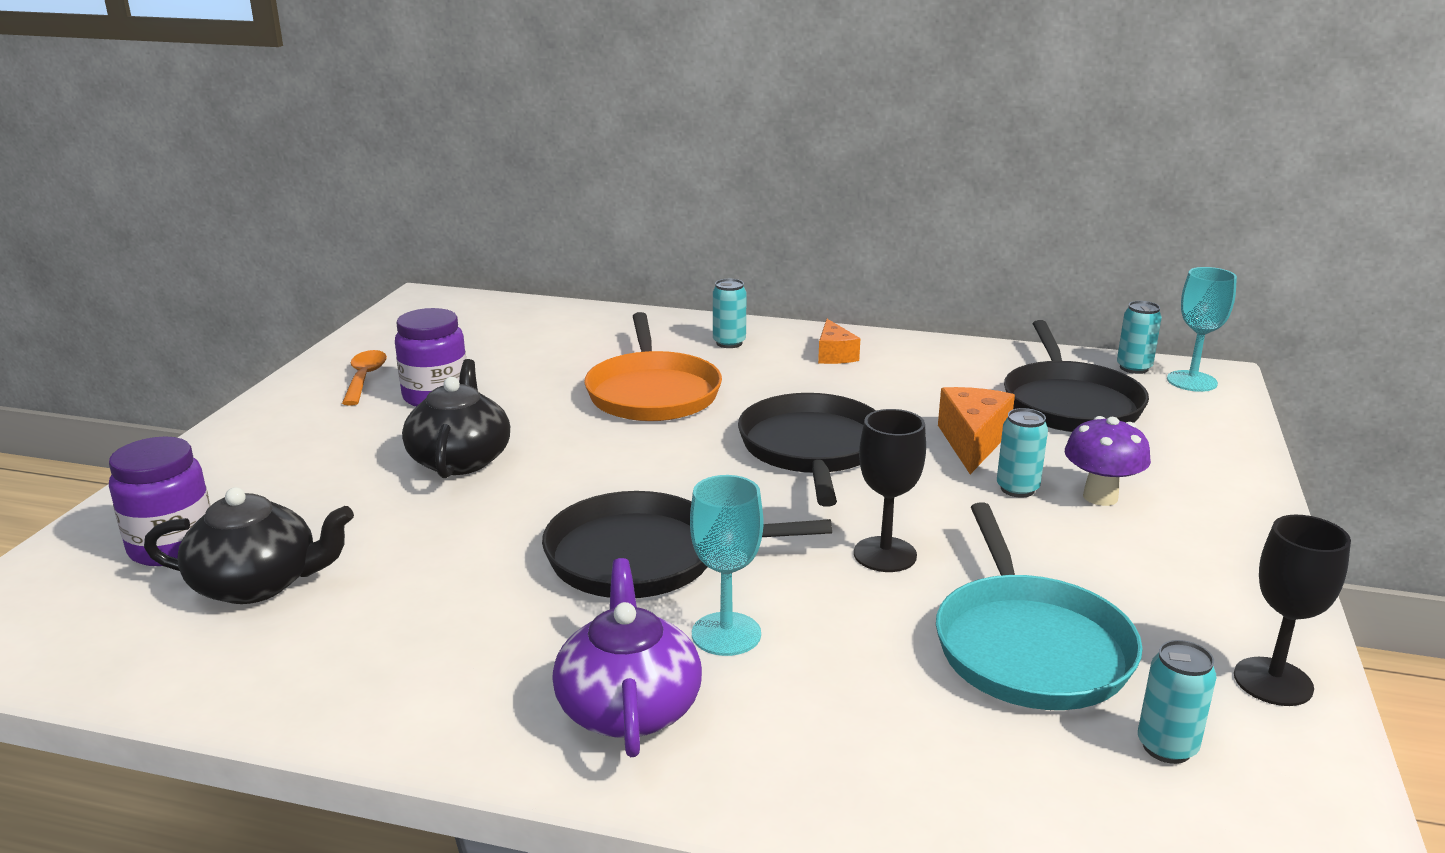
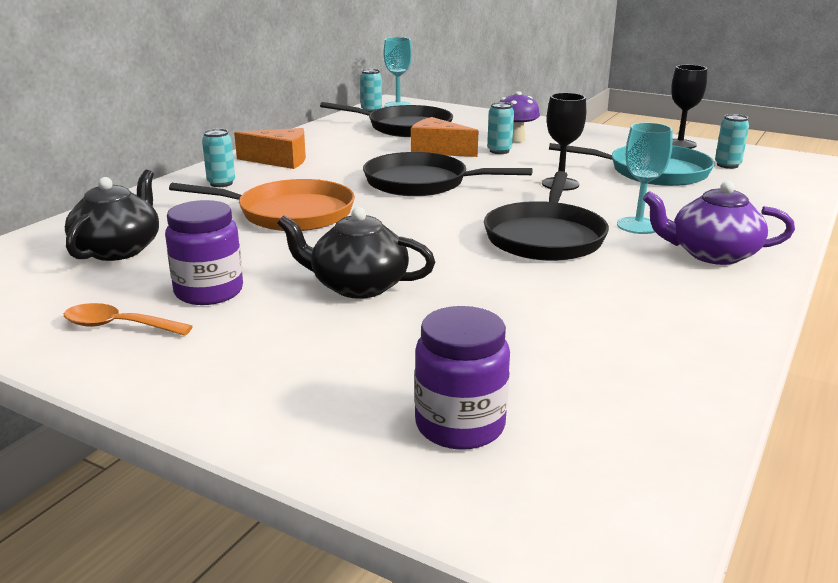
camera: 75 degrees left, 0 degrees up
black teapot [144,487,354,604] -> black teapot moved to [65,170,159,261]
orange cheese [818,319,860,364] -> orange cheese [234,128,306,169], size x1.51

